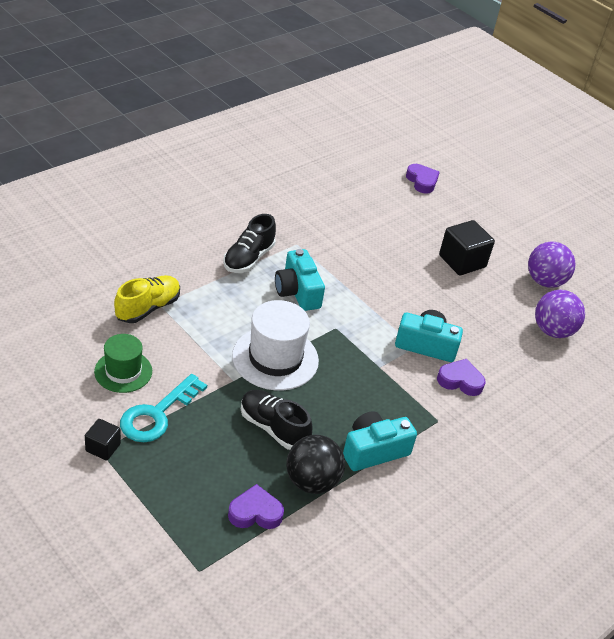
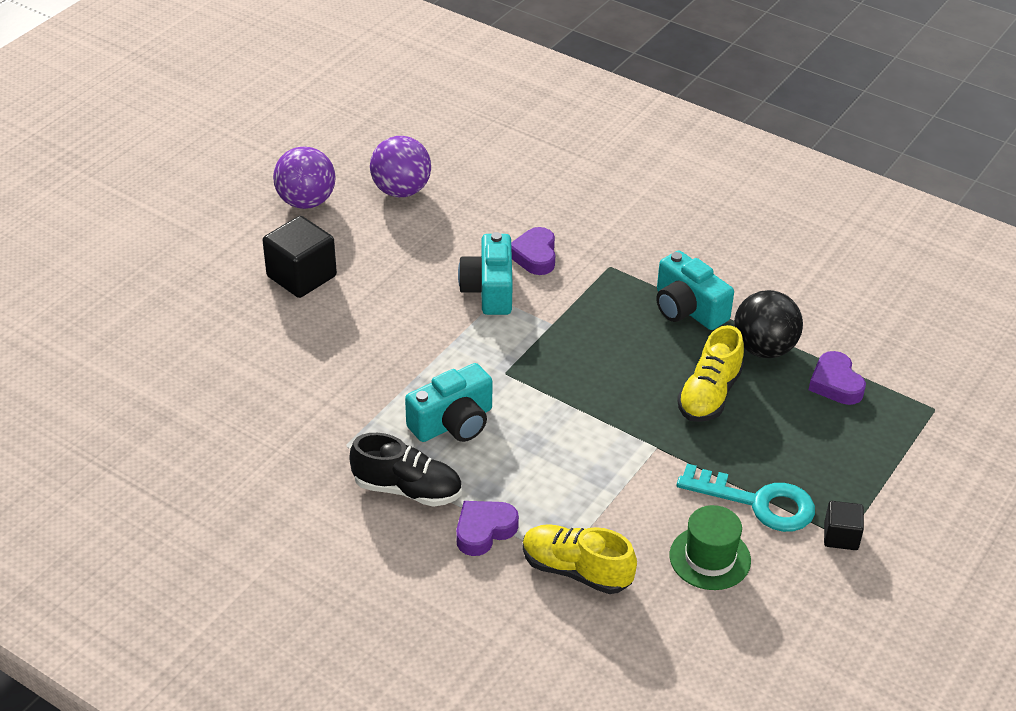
camera: 100 degrees left, 0 degrees up
white hat [232,300,319,391] -> none
black shoe [241,390,312,450] -> yellow shoe [677,325,744,422]
purple heart [406,164,440,194] -> purple heart moved to [456,501,519,556]

